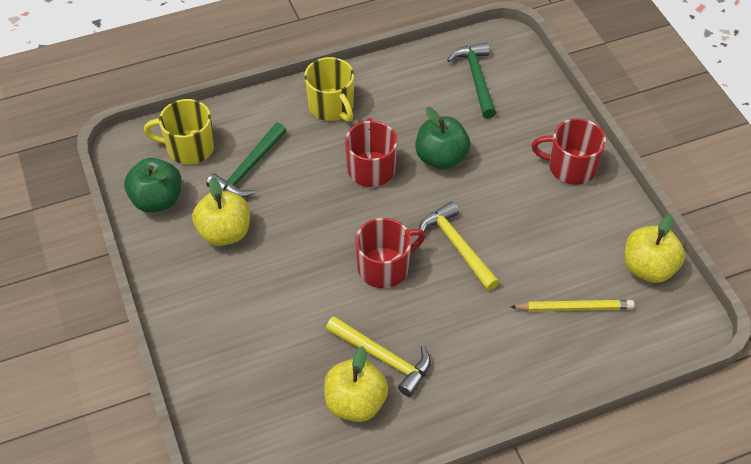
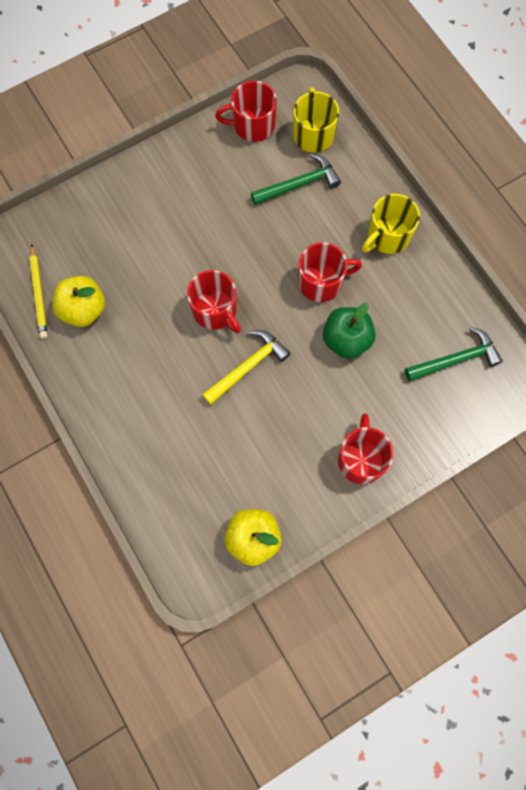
camera: 80 degrees right, 20 degrees up
green apple [124,158,182,213] -> red mug [215,81,277,142]
yellow apple [192,177,250,246] -> none
green hammer [206,122,287,198] -> green hammer turned 135 degrees clockwise [251,154,341,205]
yellow hammer [326,316,431,397] -> none
yellow pencil [511,300,635,312] -> yellow pencil moved to [29,244,48,339]

